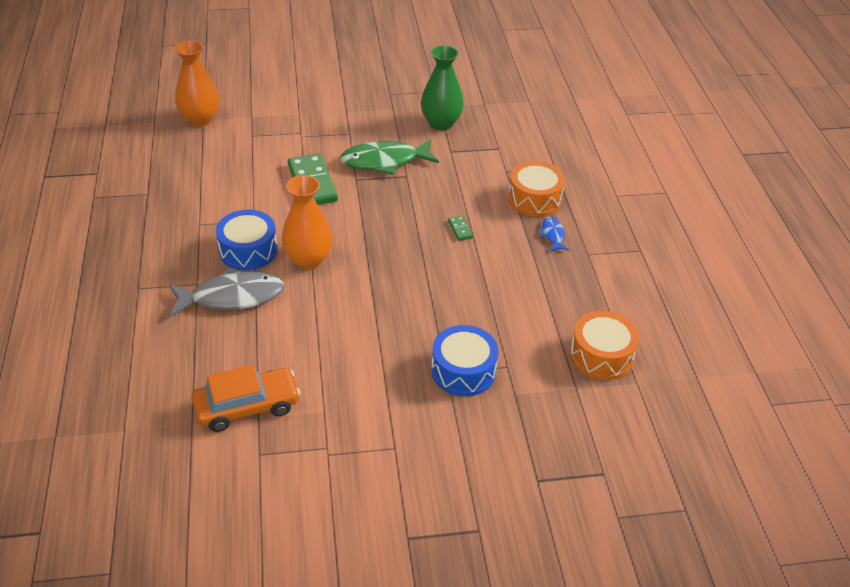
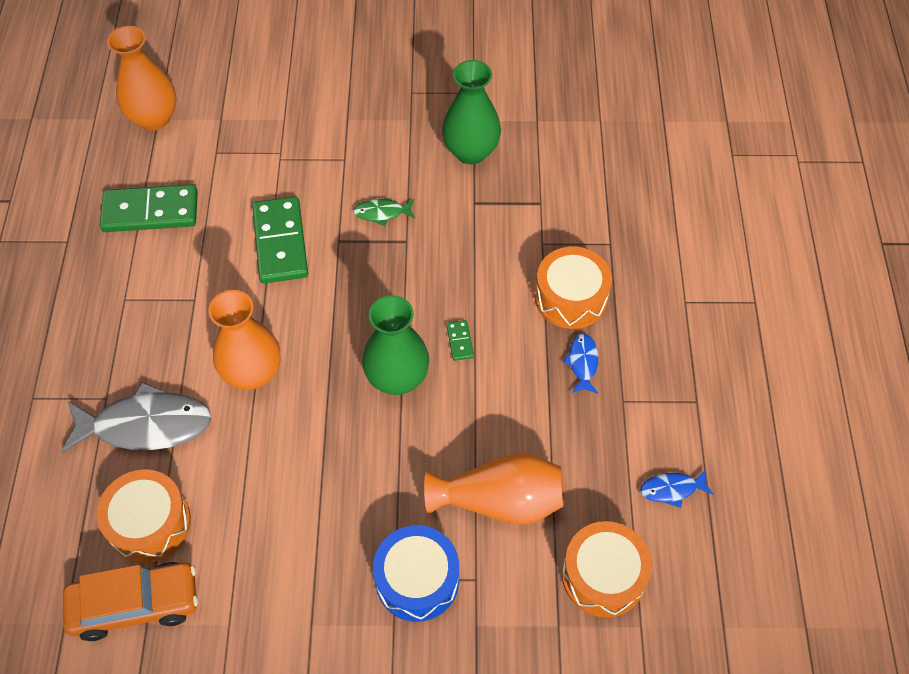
camera: 10 degrees right, 15 degrees up
blue drum [216,210,278,271] -> none
green fish [340,139,439,175] -> green fish [353,199,415,226], size x0.47
none -> orange drum [97,469,191,563]
none -> green domino [100,184,198,232]
none -> green vase [362,295,429,395]
none -> orange vase [424,453,564,525]
none -> blue fish [640,469,713,508]

